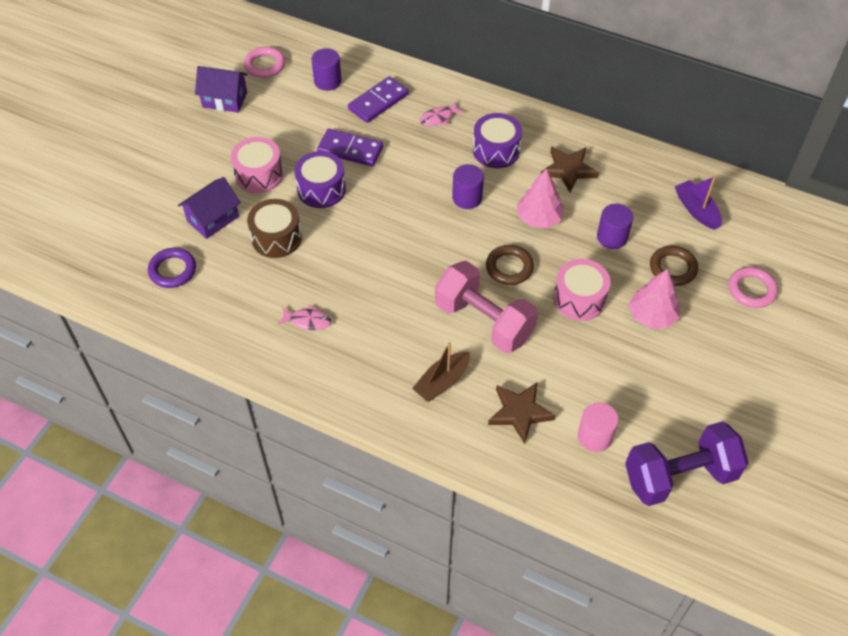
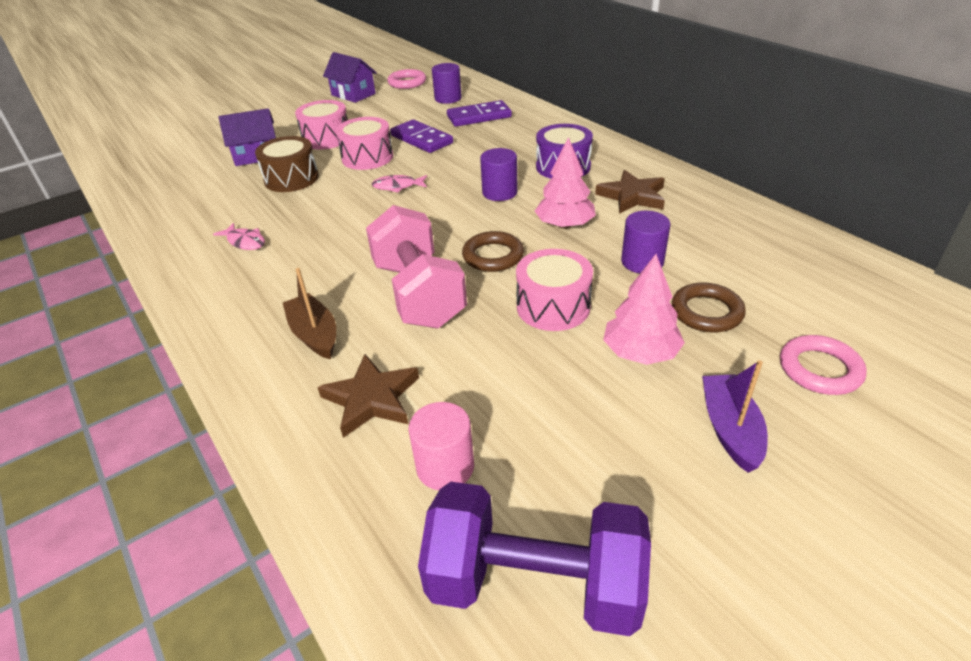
camera: 30 degrees right, 15 degrees down
purple ring [148,248,196,288] -> none
purple drum [294,151,346,208] -> pink drum [336,117,393,170]
brown boat [412,342,470,402] -> brown boat turned 75 degrees clockwise [283,268,336,359]
pink fish [419,101,464,126] -> pink fish moved to [372,175,427,192]
purple boat [675,176,722,230] -> purple boat moved to [702,360,768,473]

